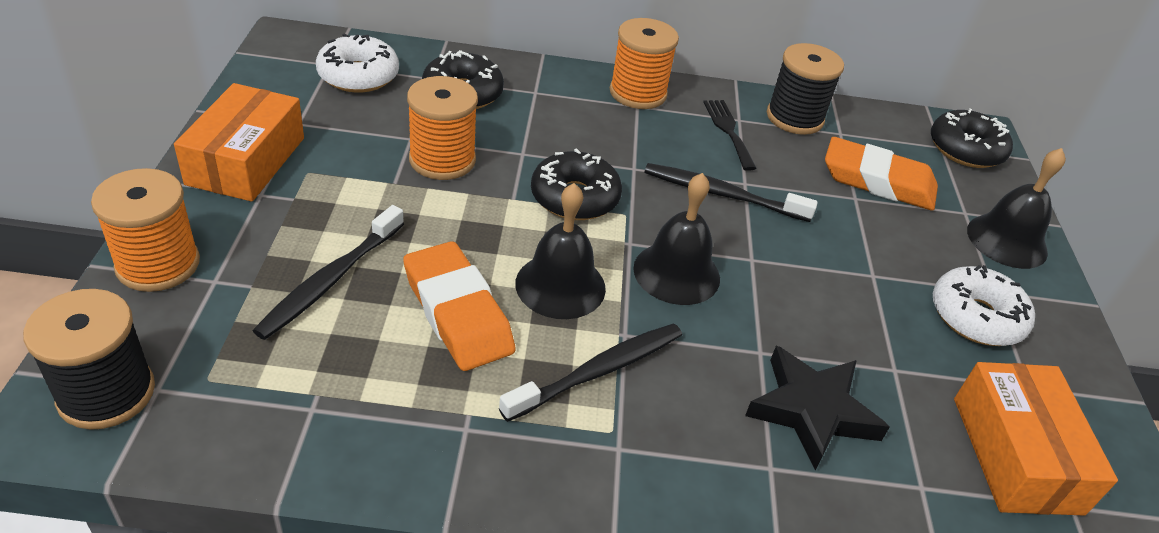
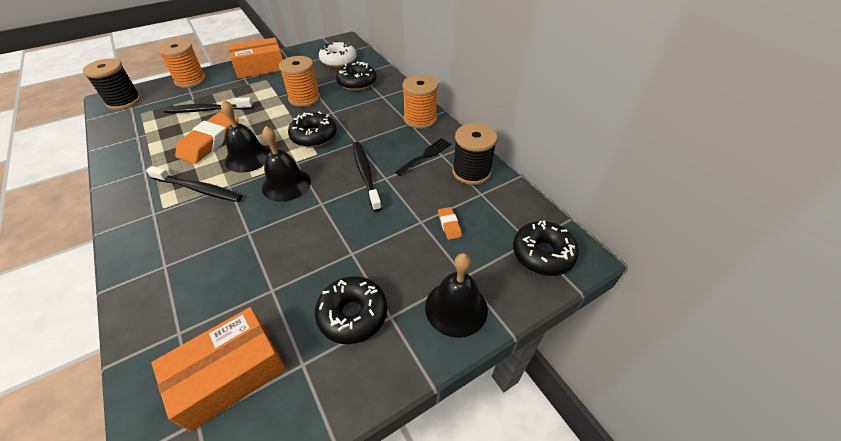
camera: 60 degrees right, 5 degrees up
black star [745,346,890,470] -> none
orange eraser [825,137,938,211] -> orange eraser [438,207,462,240], size x0.45
white donut [933,265,1035,346] -> black donut [315,276,388,344]

